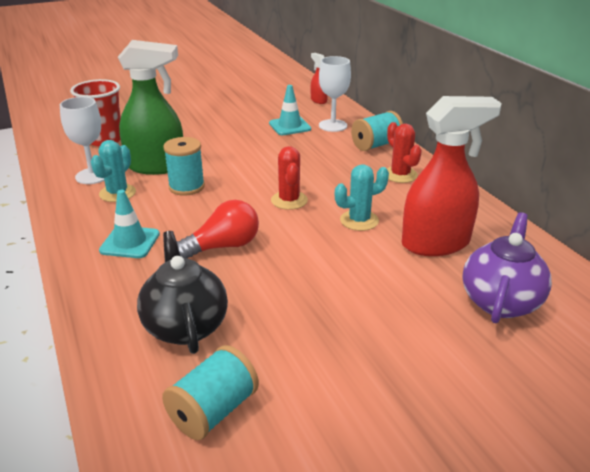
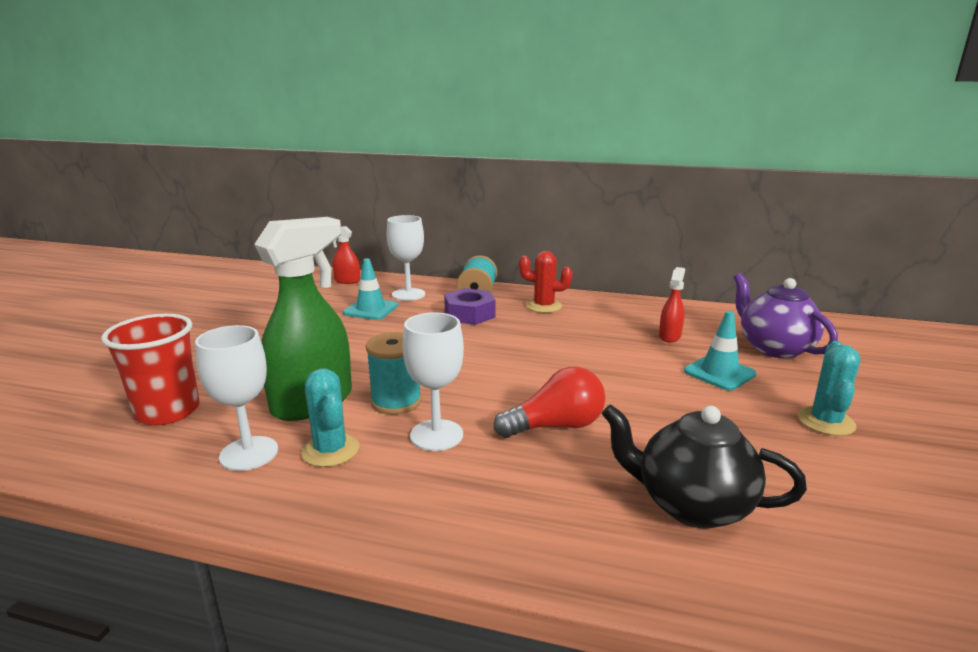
camera: 50 degrees left, 10 degrees down
turquoise traffic cone [99,190,160,258] -> turquoise traffic cone moved to [684,311,756,391]
turquoise spool [162,345,259,440] -> none
red light bulb [177,200,259,259] -> red light bulb turned 60 degrees clockwise [494,367,605,438]
red cactus [271,146,308,210] -> none
turquoise cactus [335,164,389,231] -> turquoise cactus moved to [798,341,860,436]
red spray bottle [402,96,502,256] -> red spray bottle [659,267,685,342], size x0.47
none -> white goblet [402,313,464,451]
none -> purple nut [444,288,496,325]

